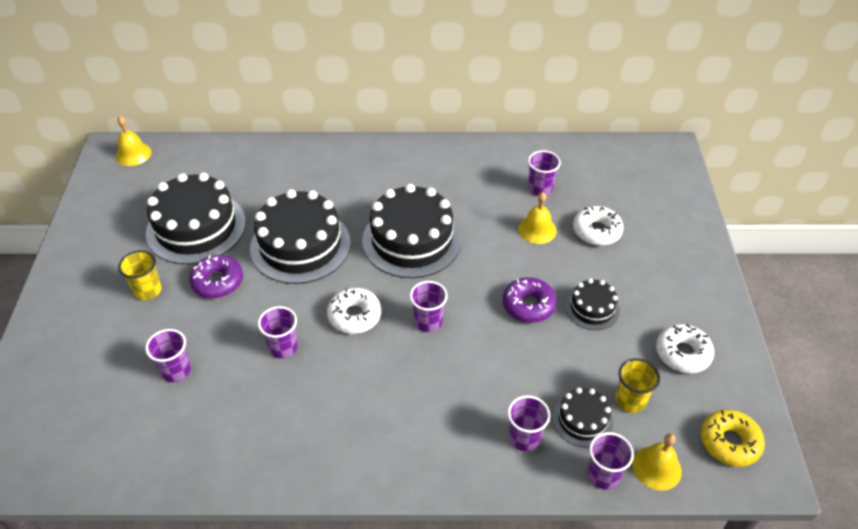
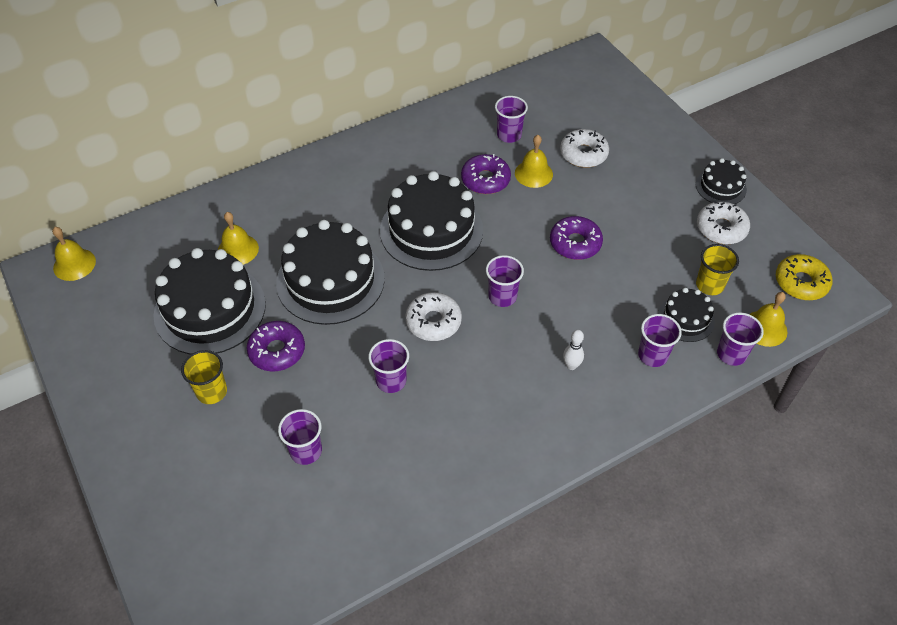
camera: 30 degrees left, 5 degrees up
black cake [565,278,620,330] -> black cake moved to [696,158,747,204]
none -> yellow bell [218,212,259,265]
none -> purple donut [461,154,511,194]
none -> white bowling pin [563,330,584,370]

